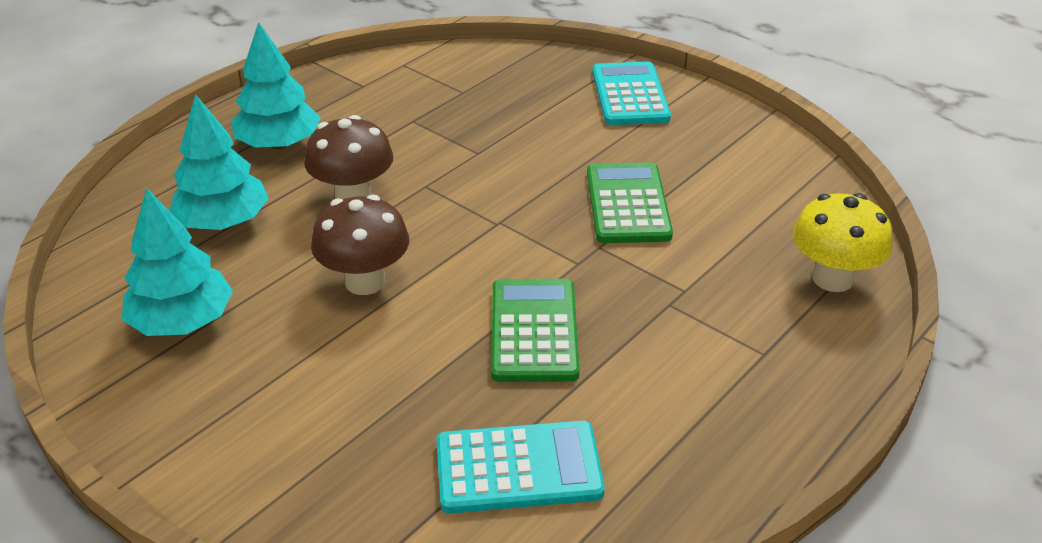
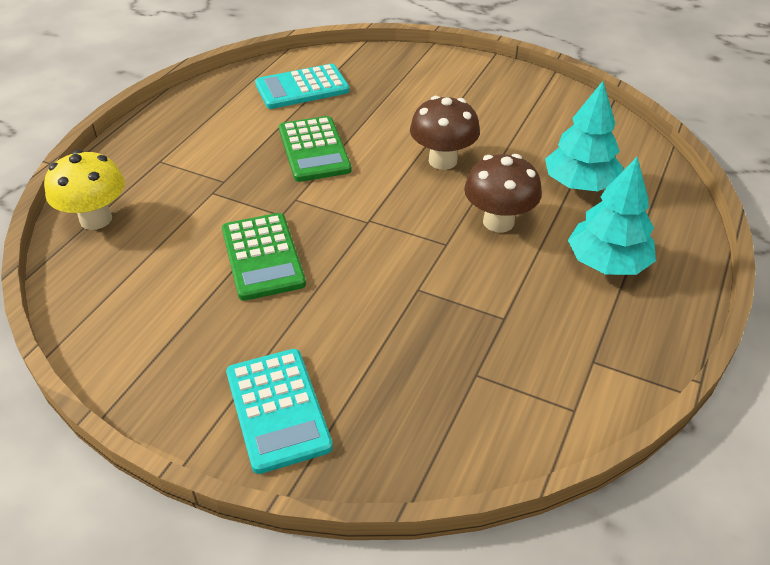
camera: 165 degrees right, 5 degrees up
turquoise tree [122,188,233,336] -> none

